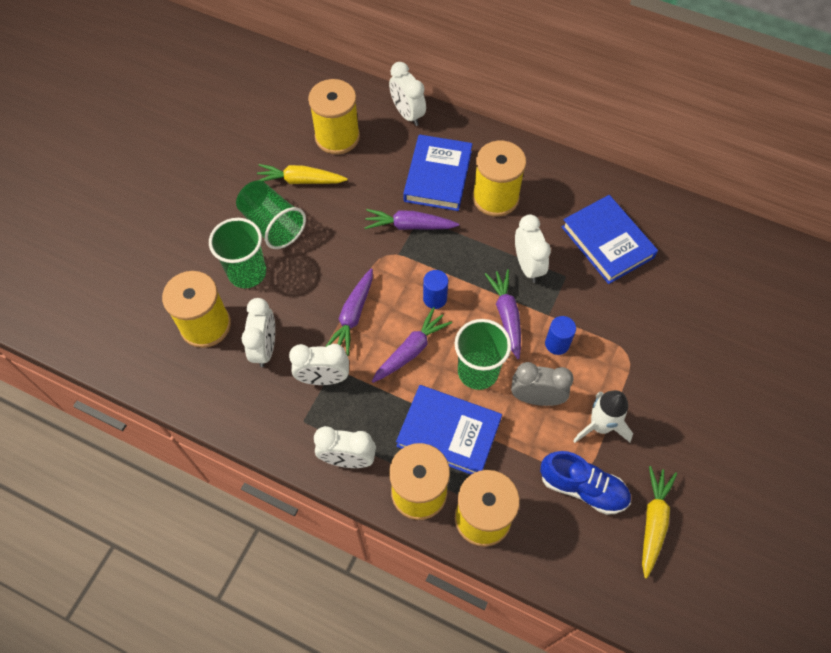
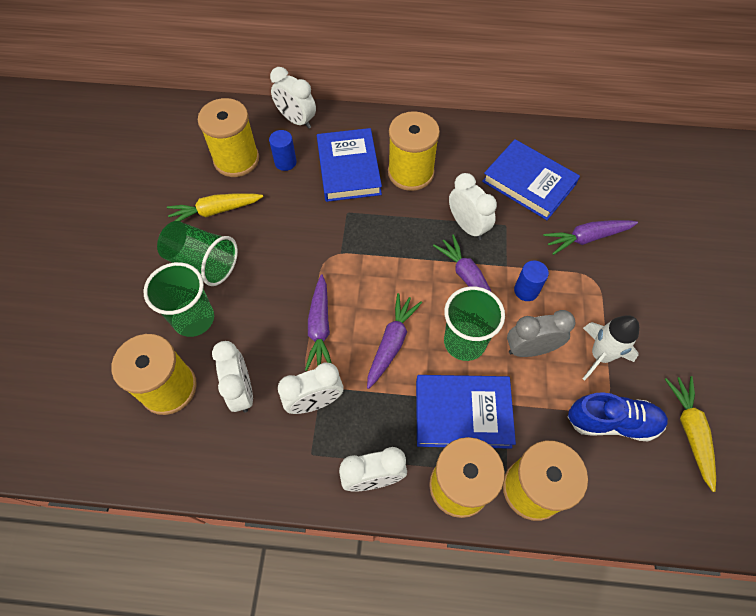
camera: 20 degrees left, 0 degrees up
purple carrot [364,209,459,230] -> purple carrot moved to [543,220,638,255]
blue cylinder [423,270,448,309] -> blue cylinder moved to [269,130,297,171]

